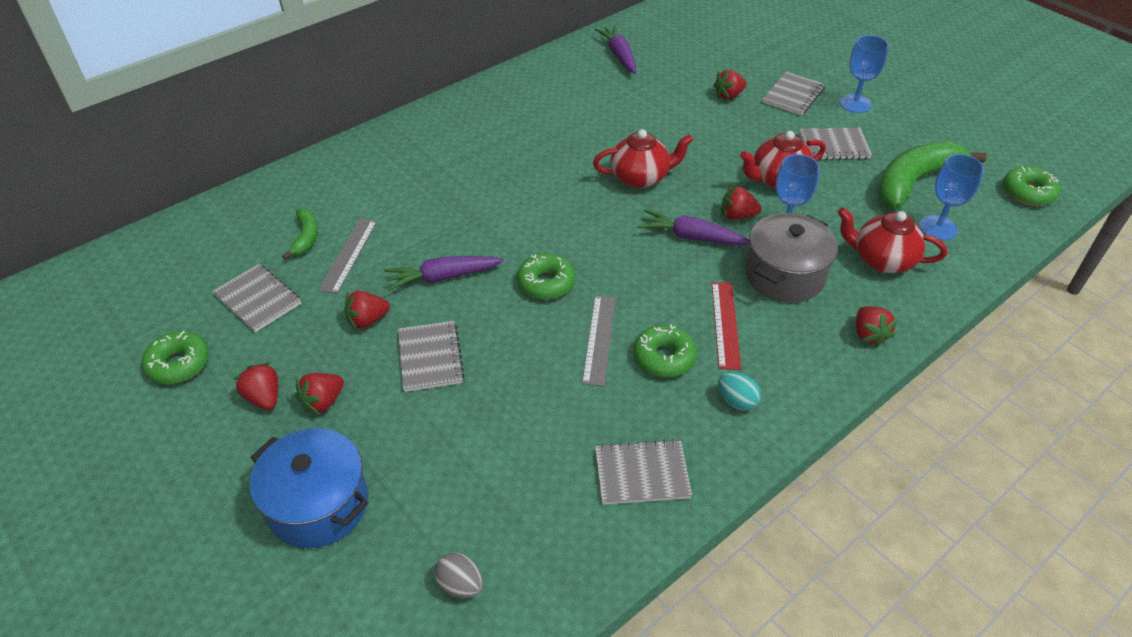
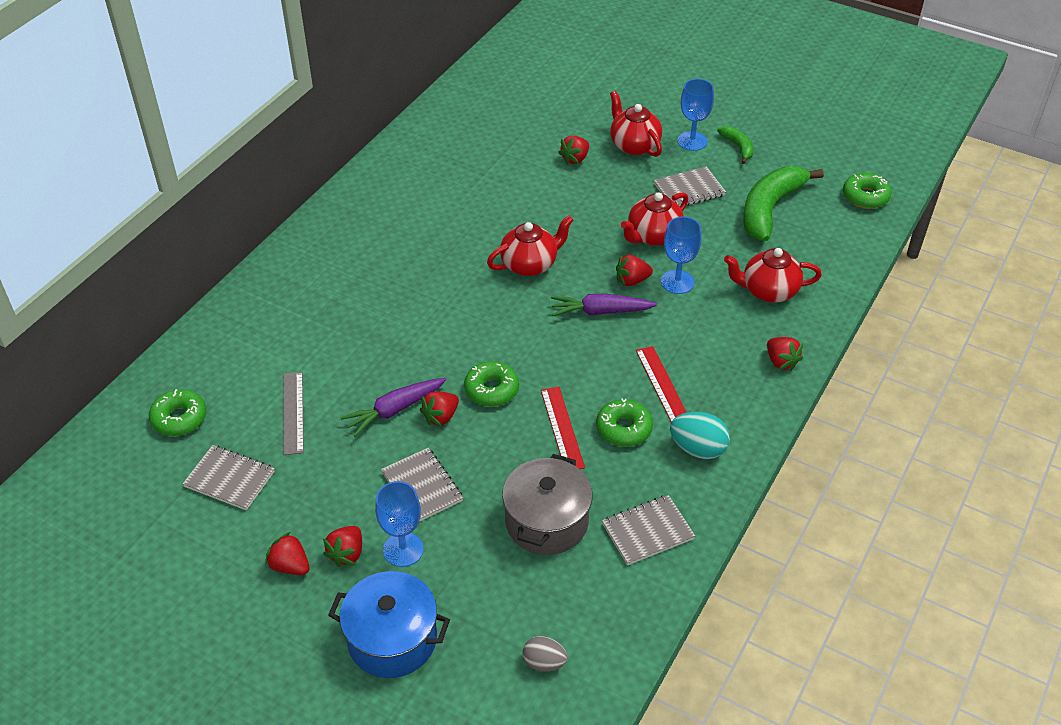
camera: 20 degrees left, 0 degrees up
green donut [142,331,209,384] -> green donut moved to [149,389,206,436]
green banana [282,208,318,259] -> green banana moved to [717,126,753,164]
red strawberry [344,291,390,330] -> red strawberry moved to [420,391,459,427]
grey ruler [582,296,616,386] -> red ruler [541,387,585,469]
purple carrot [595,25,636,73] -> none
turquoise egg [718,372,761,411] -> turquoise egg [670,412,730,459], size x1.52
grey pot [745,213,838,303] -> grey pot moved to [502,454,592,555]
grey notebook [762,72,825,116] -> red teapot [610,91,662,157]
blue goblet [920,154,984,240] -> blue goblet moved to [375,481,424,567]

